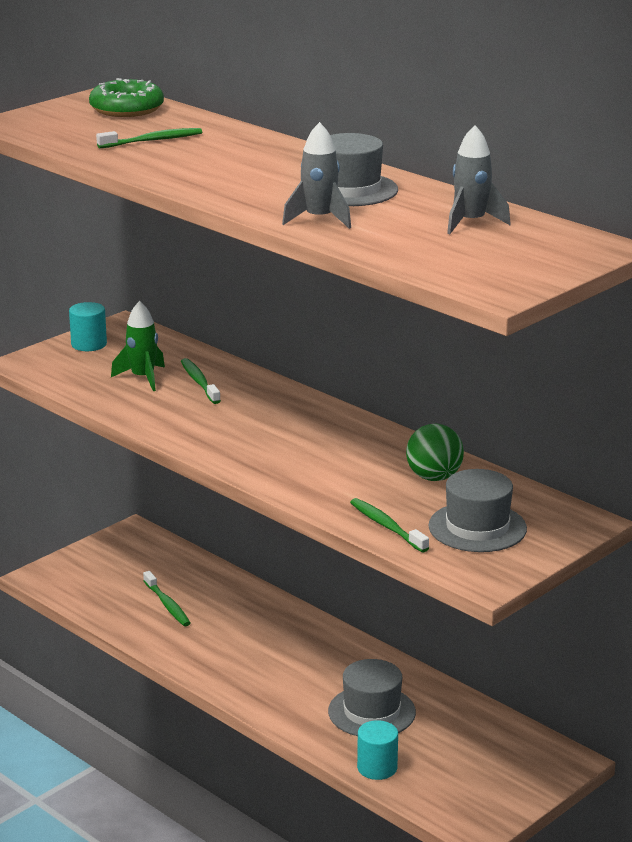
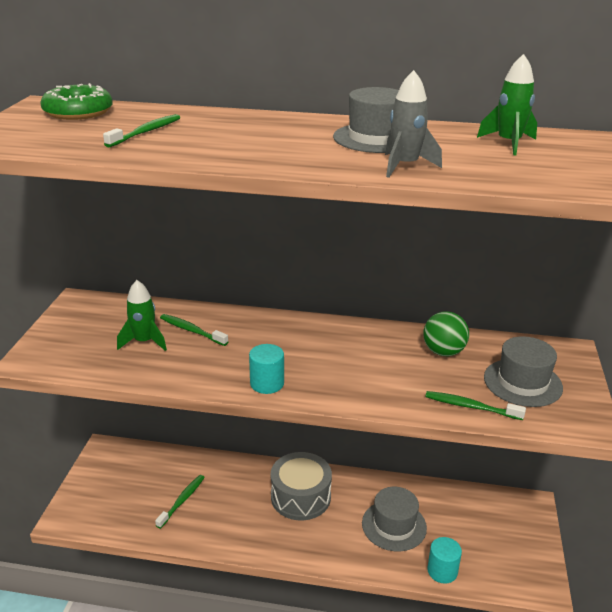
camera: 35 degrees left, 5 degrees up
turquoise cylinder [69,302,107,351] -> turquoise cylinder moved to [249,344,284,394]
green toothbrush [143,571,191,626] -> green toothbrush turned 90 degrees counterclockwise [155,475,205,529]
grey rocket [447,125,511,234] -> green rocket [477,54,537,155]
none -> grey drum [271,452,332,520]

